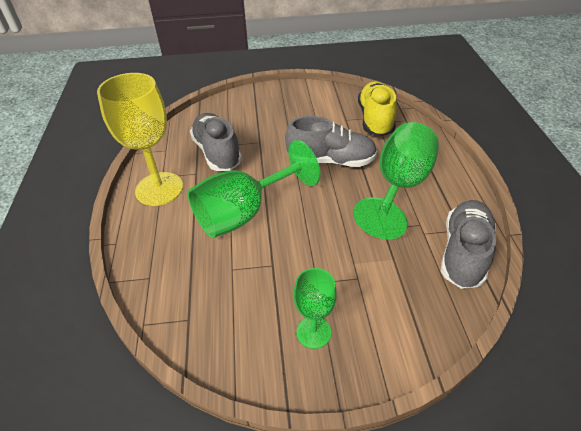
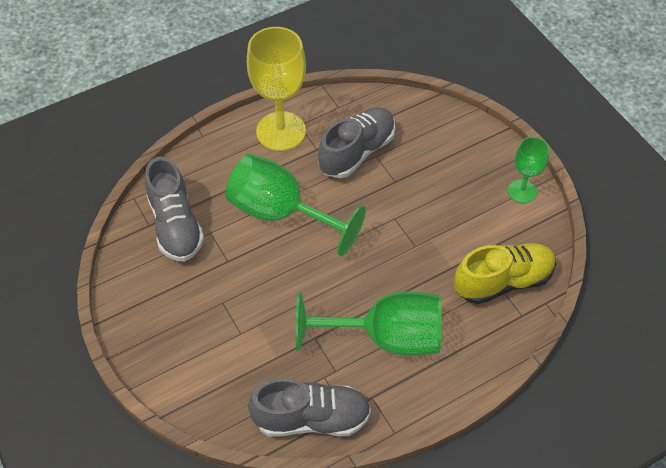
camera: 65 degrees right, 10 degrees up
grey shoe [285,116,377,167] -> grey shoe moved to [145,157,204,262]
green goblet [294,268,337,349] -> green goblet moved to [508,137,549,203]

